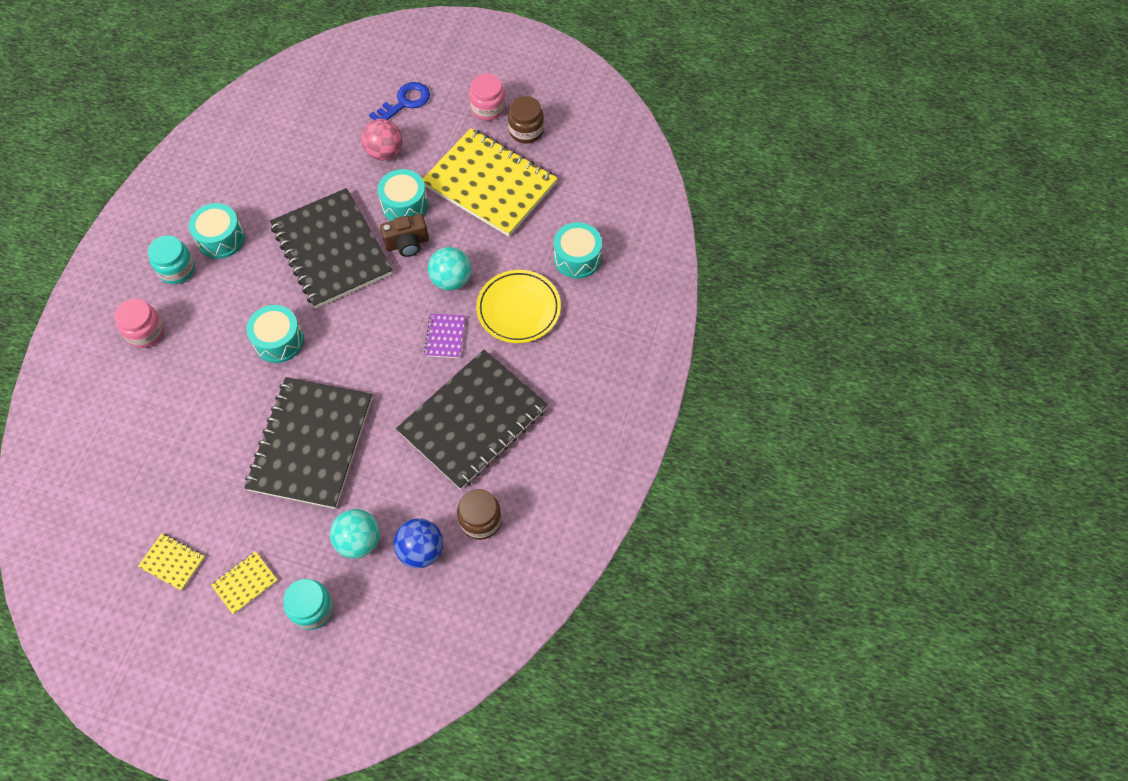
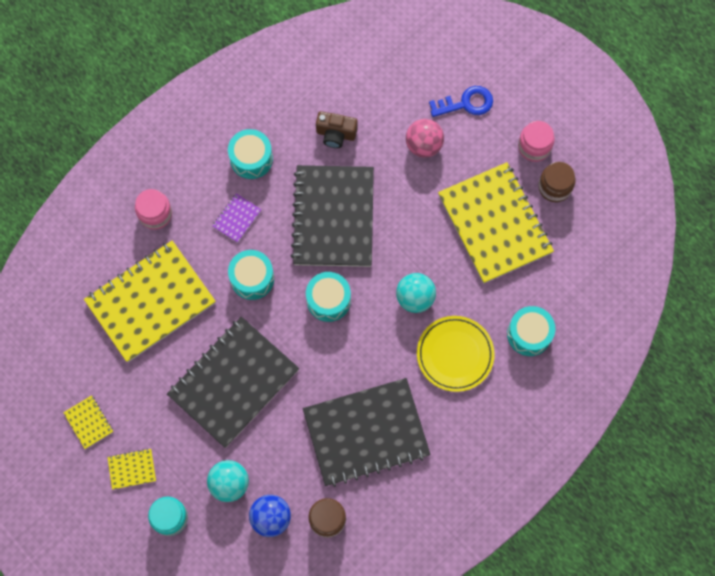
camera: 30 degrees right, 10 degrees up
turquoise jar [148,235,195,284] -> none
turquoise drum [378,169,428,221] -> turquoise drum moved to [306,272,351,322]
brown camera [380,214,429,257] -> brown camera moved to [316,111,357,148]
purple notebook [424,314,465,358] -> purple notebook moved to [212,193,261,243]
none -> yellow notebook [84,241,216,362]

